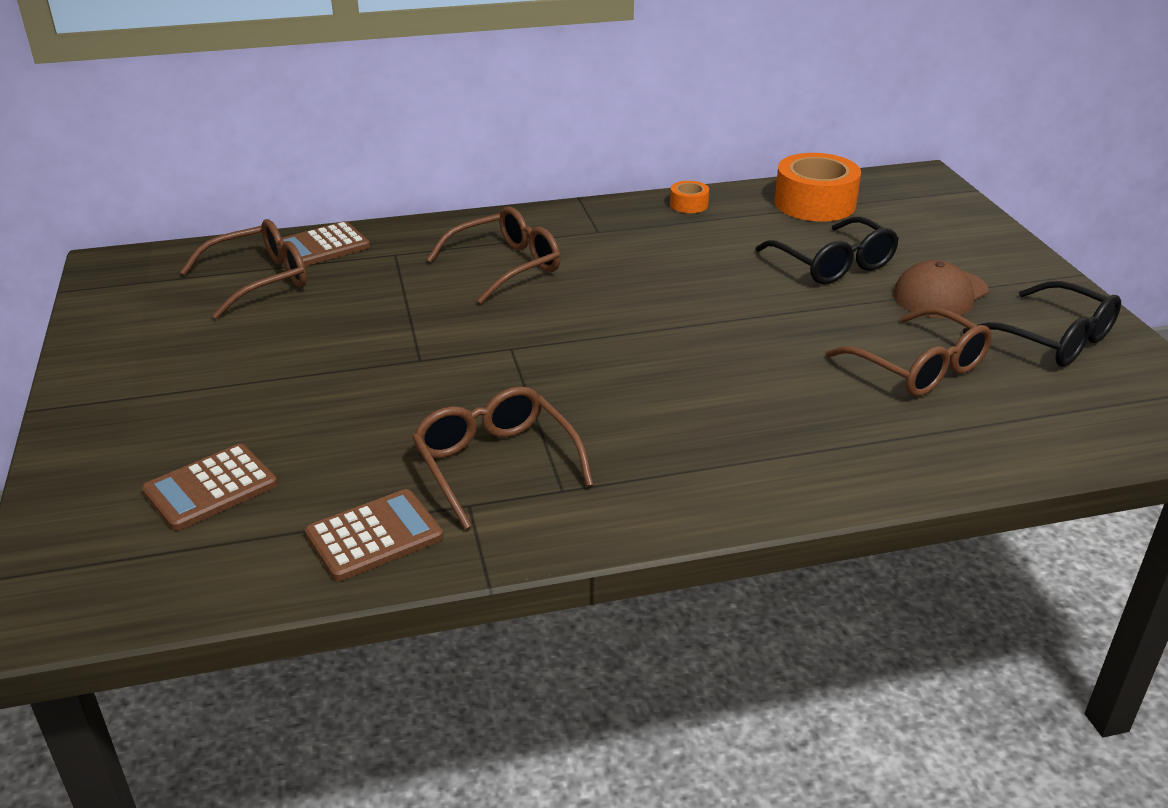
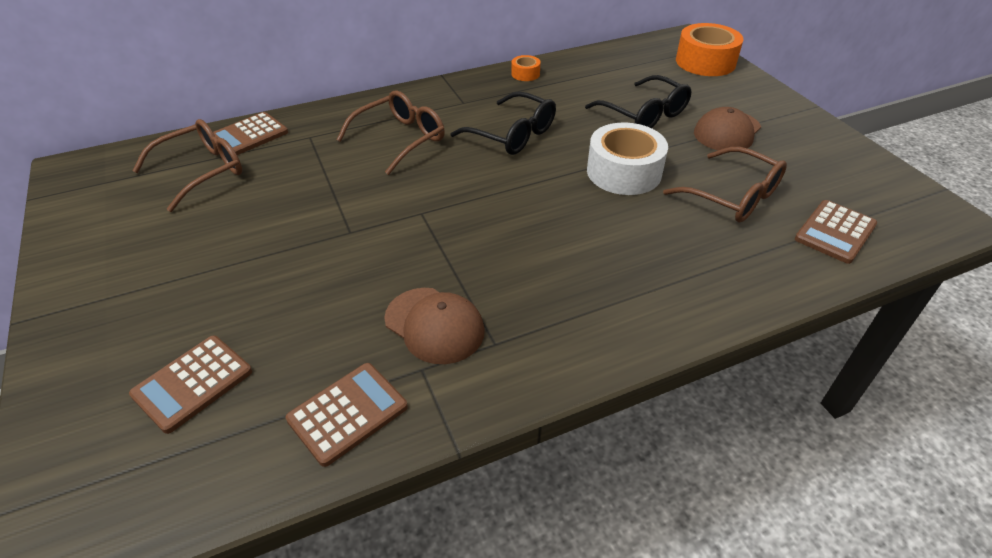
camera: 10 degrees left, 10 degrees up
brown glasses [412,386,593,530] -> brown cap [384,288,485,364]
orange tape [774,153,861,222] -> orange tape moved to [676,23,744,76]
black glasses [963,281,1121,367] -> black glasses moved to [450,92,556,155]
none -> white tape [587,122,668,195]
none -> brown calculator [795,200,877,264]

